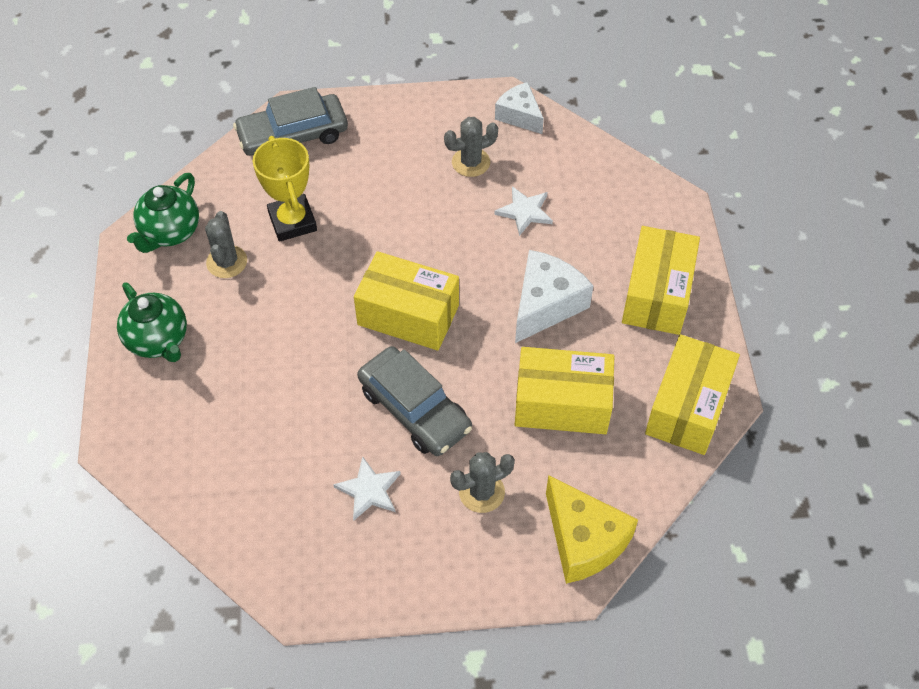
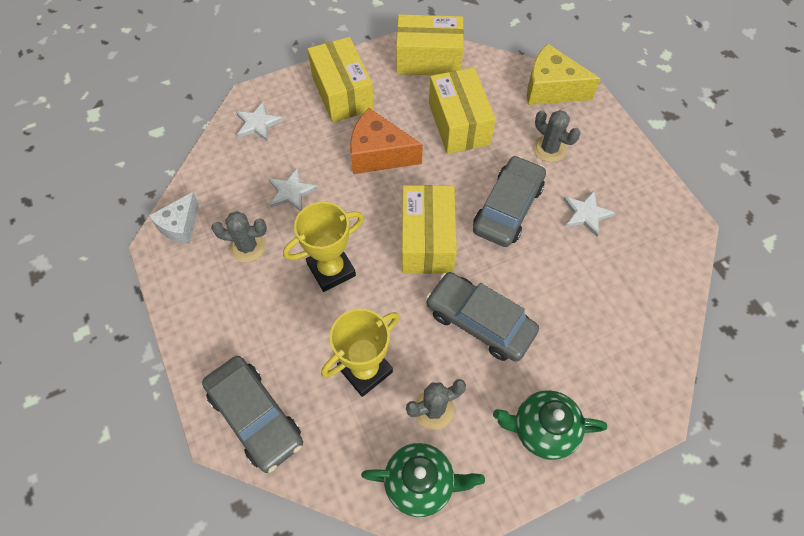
camera: 110 degrees left, 5 degrees up
green teapot [117,282,187,362] -> green teapot turned 120 degrees counterclockwise [493,390,607,460]
grey cactus [444,117,498,177] -> grey cactus turned 45 degrees counterclockwise [211,211,267,262]
white cheese [515,250,594,343] -> orange cheese [350,108,423,174]
yellow cheese [546,475,638,584] -> yellow cheese turned 105 degrees counterclockwise [527,44,600,105]
yellow box [622,226,700,335] -> yellow box turned 75 degrees clockwise [307,37,374,123]
none -> white star [236,101,283,141]
none -> yellow trophy [283,202,364,292]
none -> grey car [426,272,539,362]

